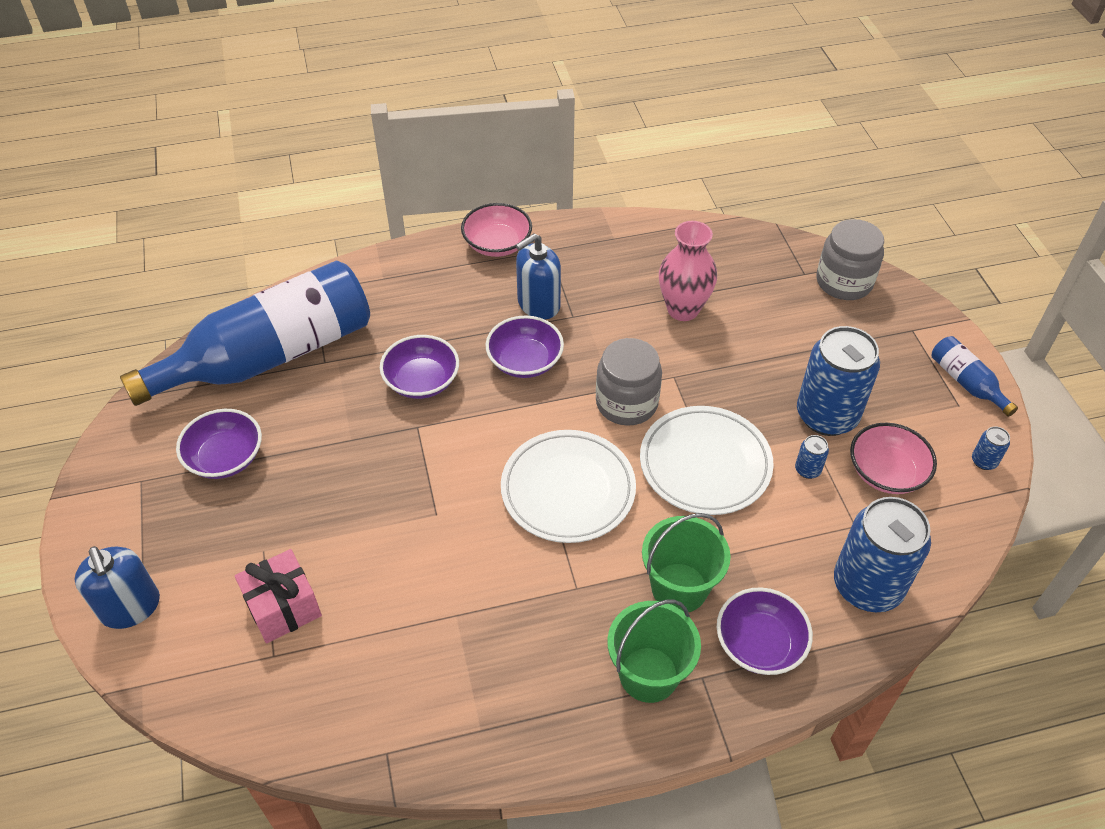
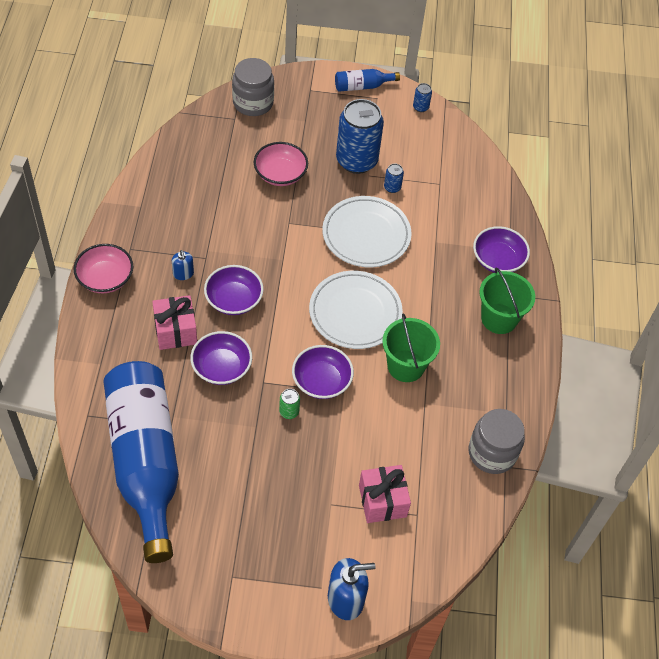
camera: 75 degrees left, 5 degrees up
purple bowl [176,409,262,479] -> purple bowl moved to [292,345,354,399]
blue soap dispenser [516,233,561,319] -> blue soap dispenser [172,250,194,280], size x0.55
grey jar [596,338,662,426] -> grey jar moved to [469,409,525,474]
green bucket [642,513,731,612] -> green bucket moved to [382,313,440,382]
pink vase [659,221,717,321] -> none
blue can [834,497,931,612] -> none
pink bowl [850,423,937,494] -> pink bowl moved to [254,142,308,186]
none -> pink gift [152,295,197,350]
none -> green can [279,389,300,419]

